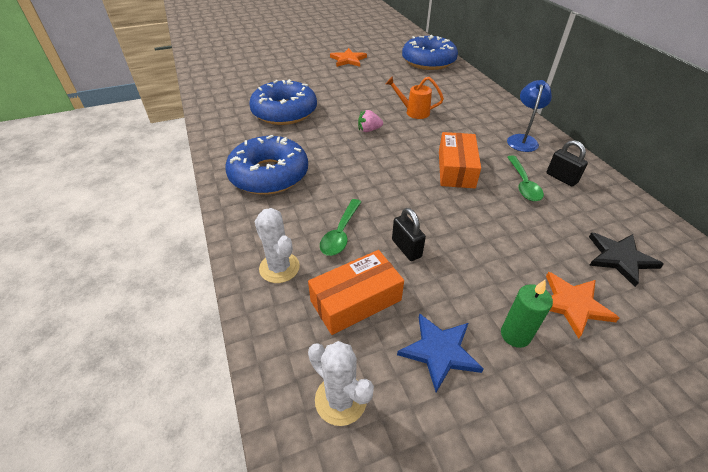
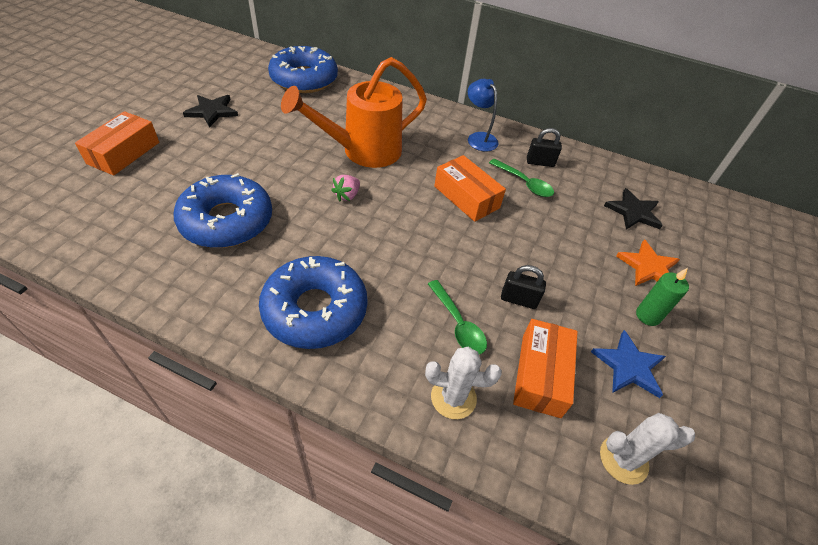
camera: 50 degrees left, 5 degrees up
orange star [330,48,367,67] -> black star [183,95,238,128]
orange watering can [386,76,444,119] -> orange watering can [281,57,427,168], size x2.09
none -> orange box [75,111,159,176]

